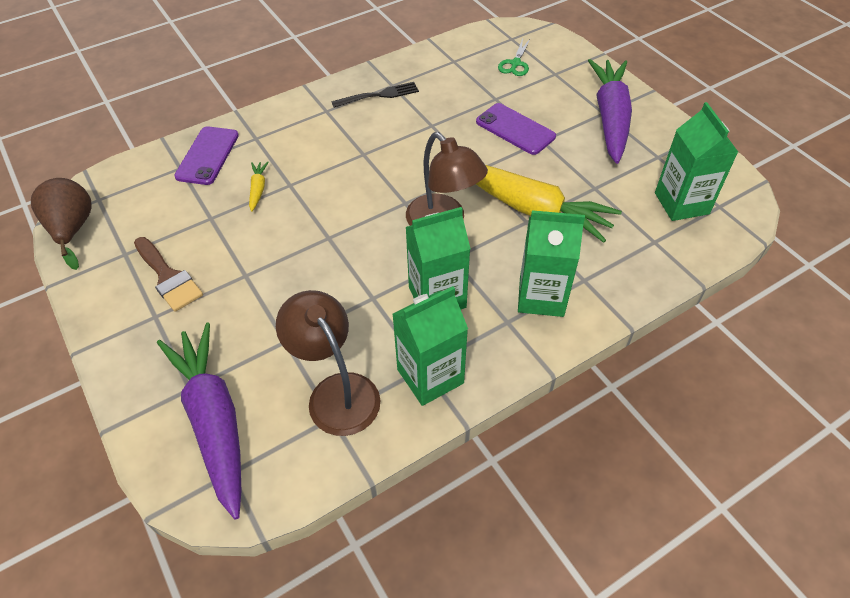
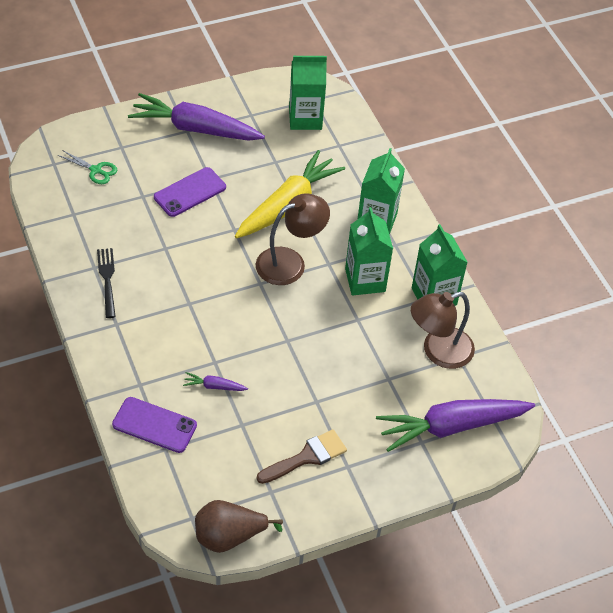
camera: 85 degrees left, 0 degrees up
yellow carrot [249,162,269,212] -> purple carrot [183,372,248,391]

